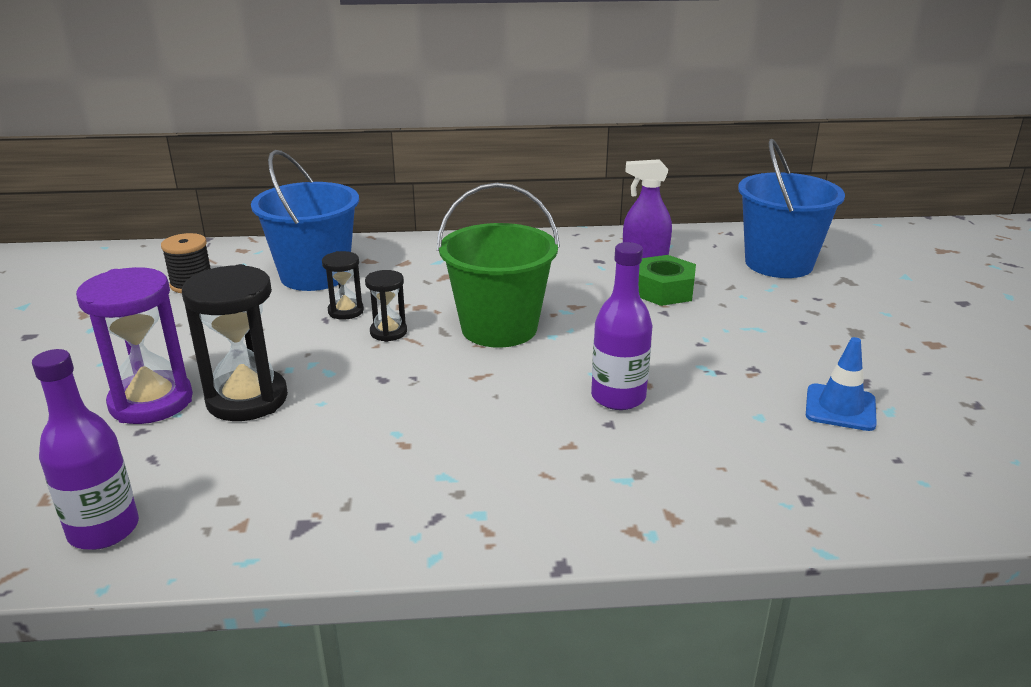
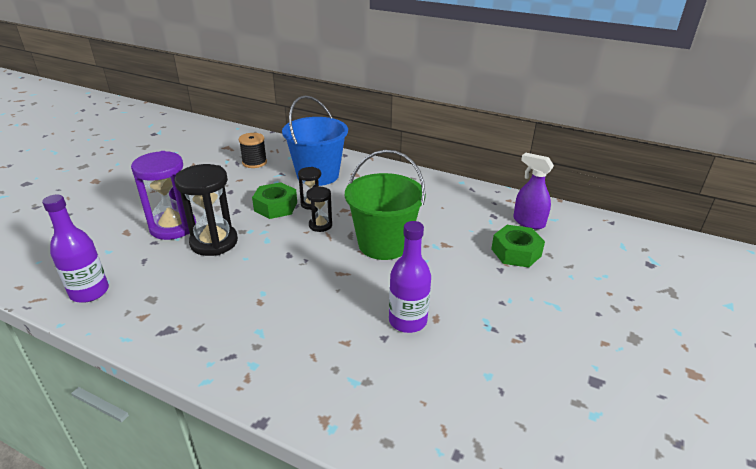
camera: 30 degrees right, 5 degrees up
blue bucket [738,139,845,278] -> none
blue traffic cone [806,337,877,431] -> none
none -> green nut [252,182,297,219]

